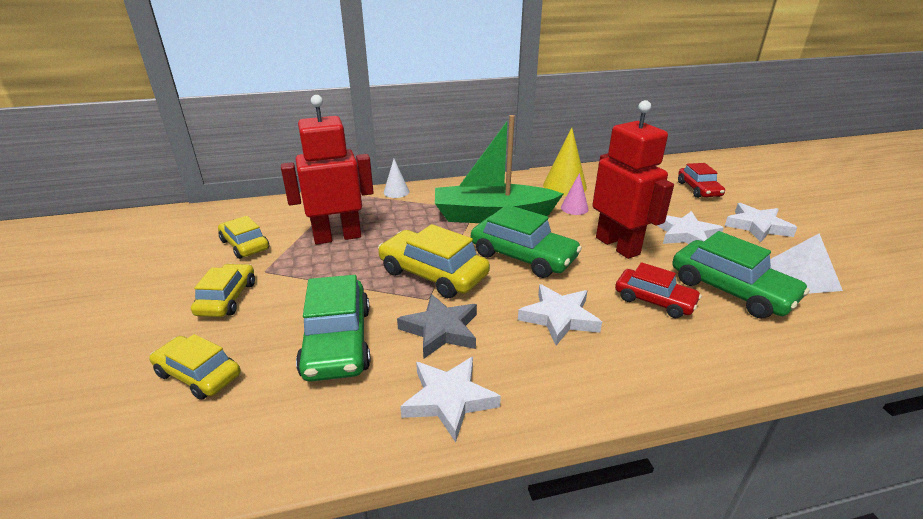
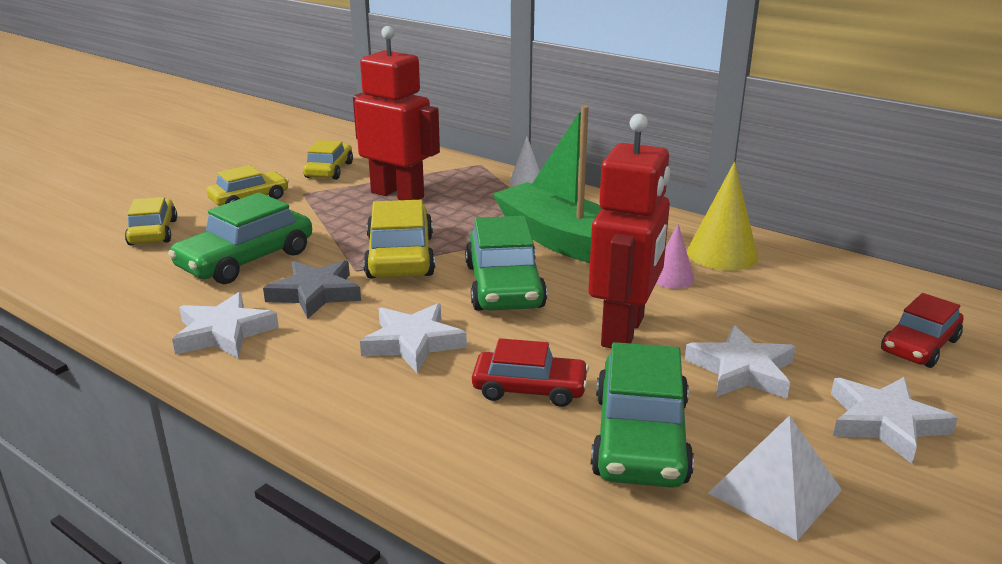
camera: 50 degrees right, 5 degrees down
red car [615,262,701,318] -> red car turned 75 degrees counterclockwise [472,338,589,407]

